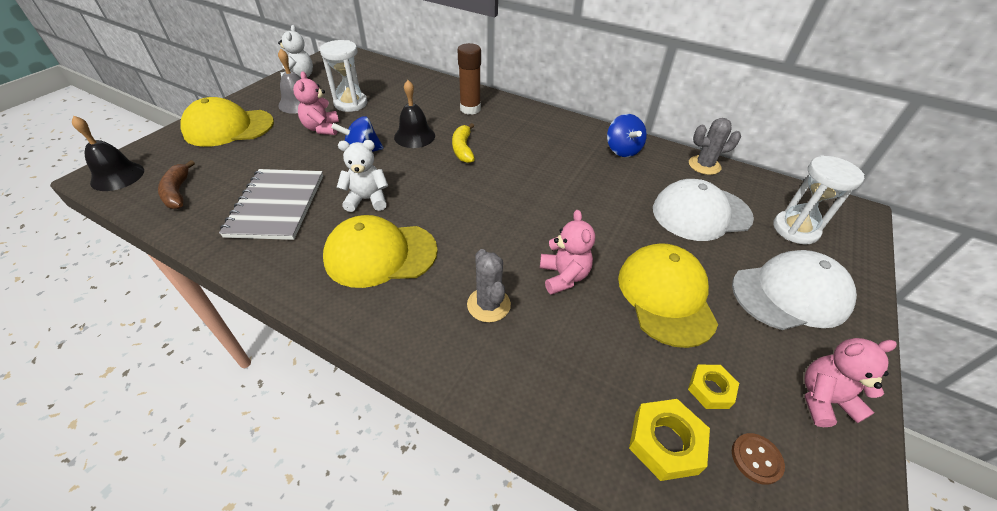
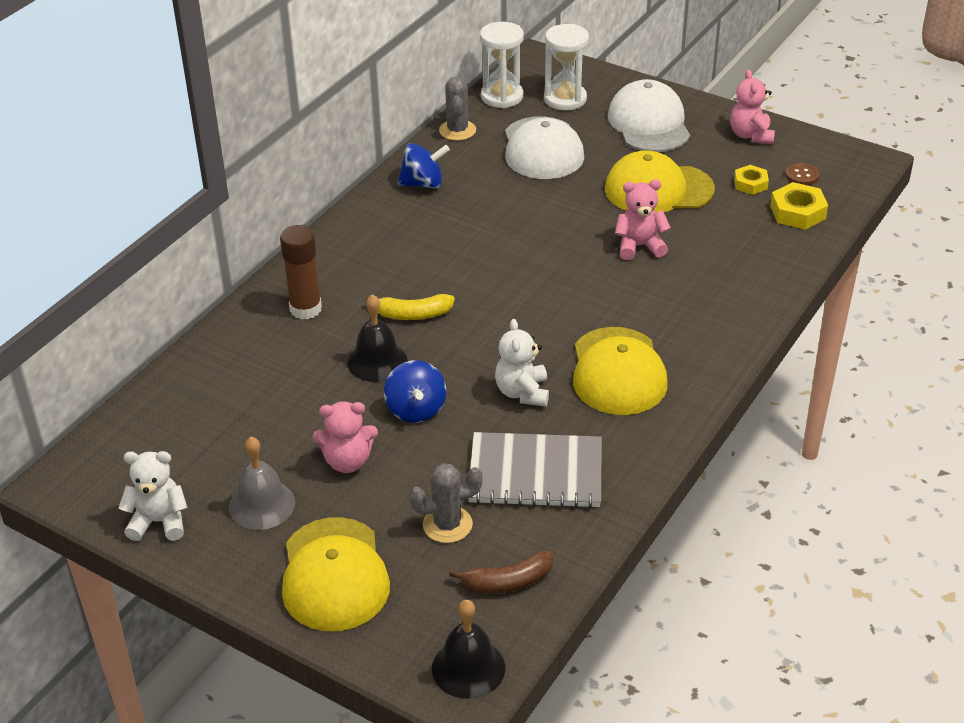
camera: 85 degrees left, 5 degrees down
white hourglass [320,40,367,112] -> white hourglass moved to [480,22,524,108]
grey cactus [467,249,511,322] -> grey cactus moved to [409,463,483,543]

